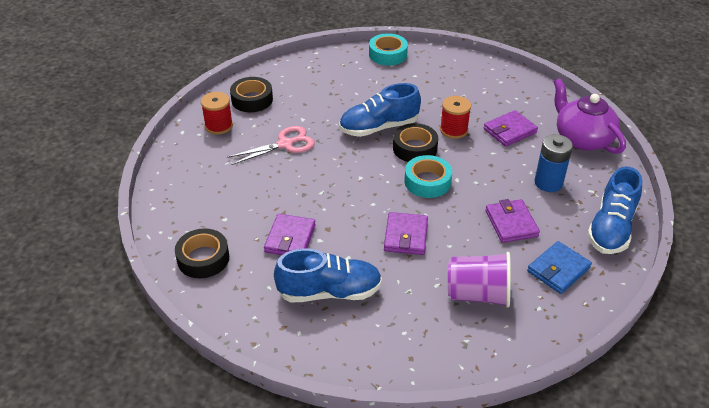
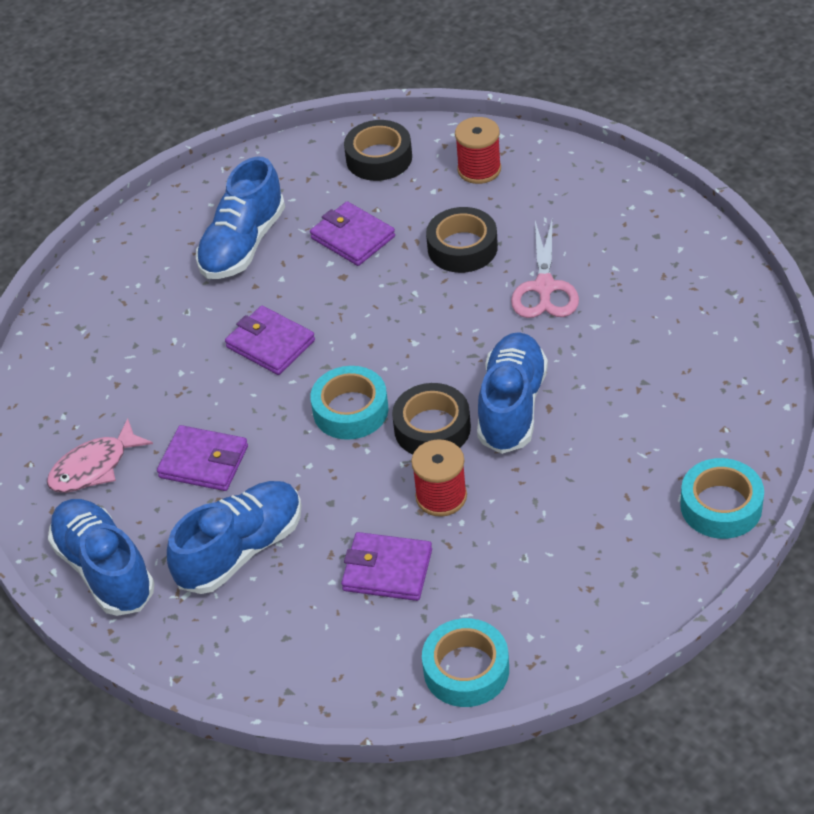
camera: 125 degrees right, 5 degrees up
red spool [201,92,233,135] -> red spool moved to [455,117,501,184]
black tape [230,77,273,112] -> black tape moved to [426,207,498,273]
purple cup [448,252,511,308] -> none
purple wallet [484,110,538,147] -> purple wallet turned 75 degrees counterclockwise [341,532,432,601]
blue wallet [527,241,592,294] -> pink fish [47,419,153,493]
blue battery [534,134,573,192] -> blue shoe [167,481,301,594]
purple teapot [554,78,626,154] -> none
none -> turquoise tape [422,618,509,707]

